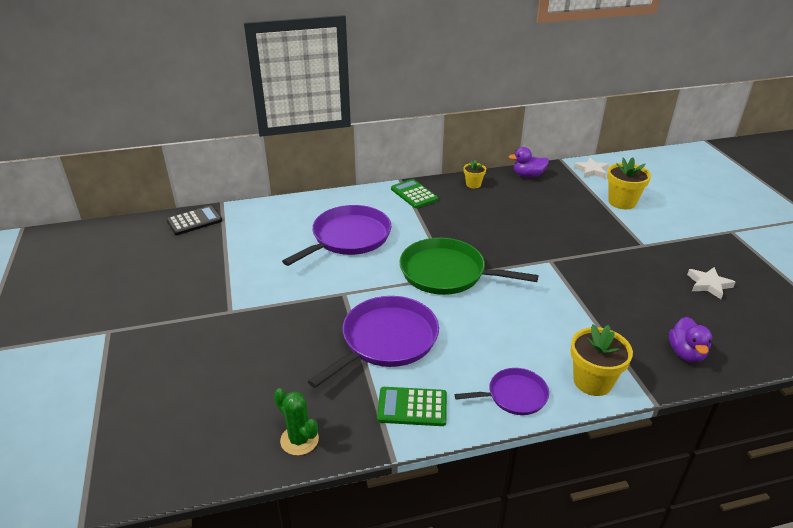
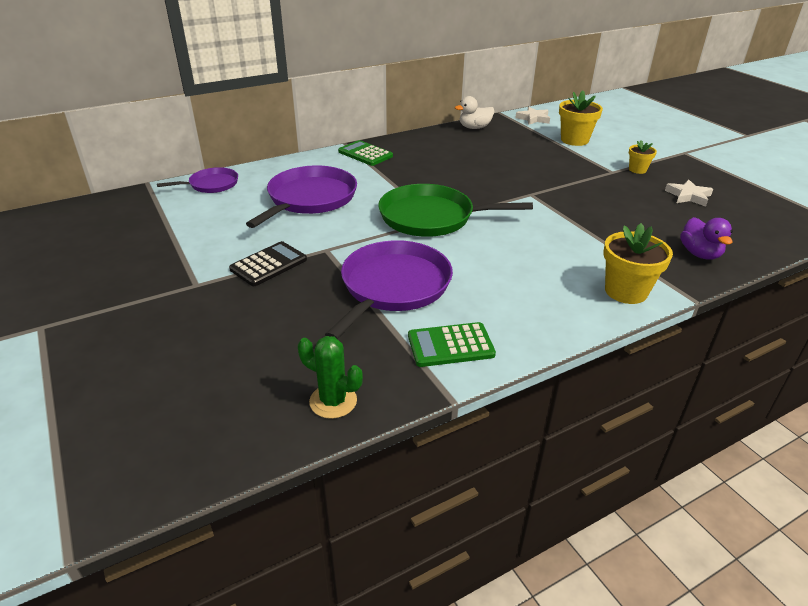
camera: 15 degrees left, 0 degrees up
black calculator [167,205,222,235] -> black calculator moved to [229,241,307,286]
purple pan [455,368,549,415] -> purple pan moved to [157,167,238,193]
yellow flower pot [464,160,486,188] -> yellow flower pot moved to [629,140,657,174]
purple duck [509,147,549,178] -> white duck [455,96,495,129]

